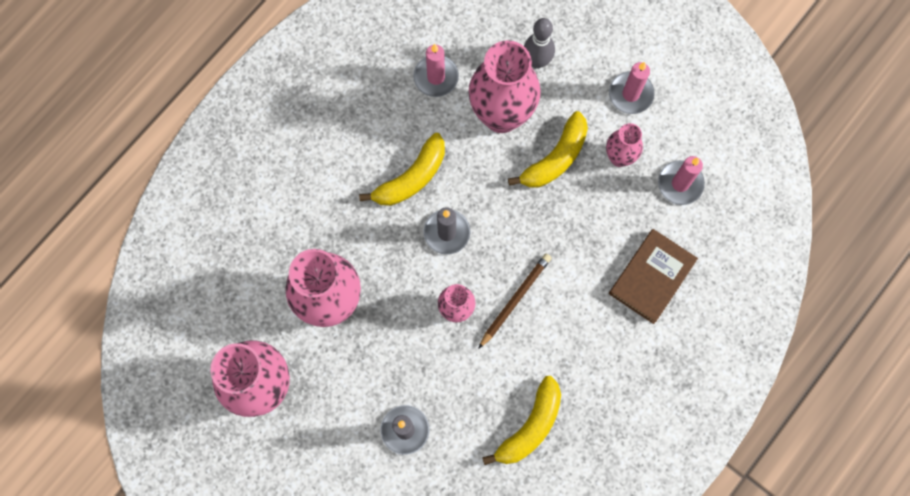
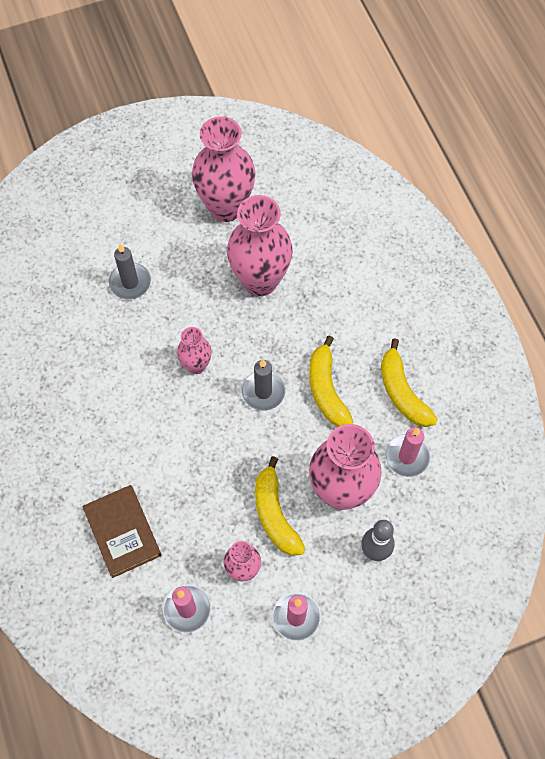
camera: 120 degrees right, 10 degrees down
brown pencil [478,253,552,349] -> none
yellow banana [482,376,561,465] -> yellow banana moved to [381,338,438,427]

